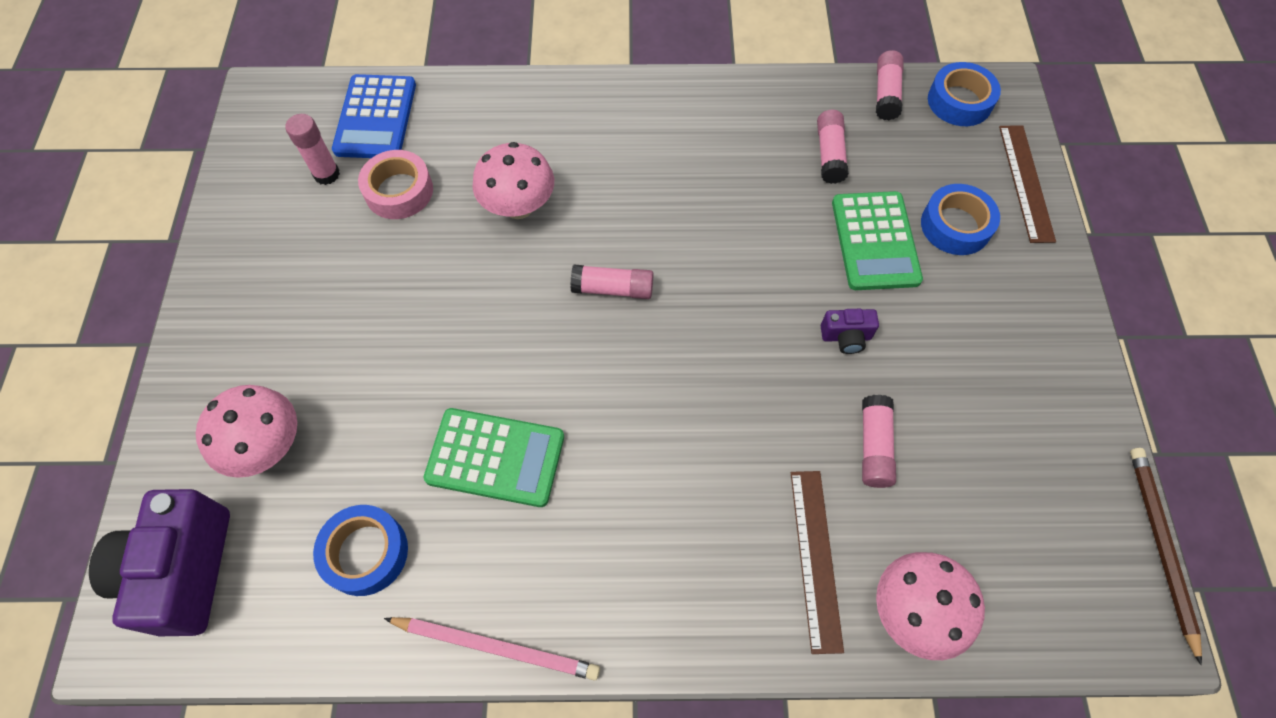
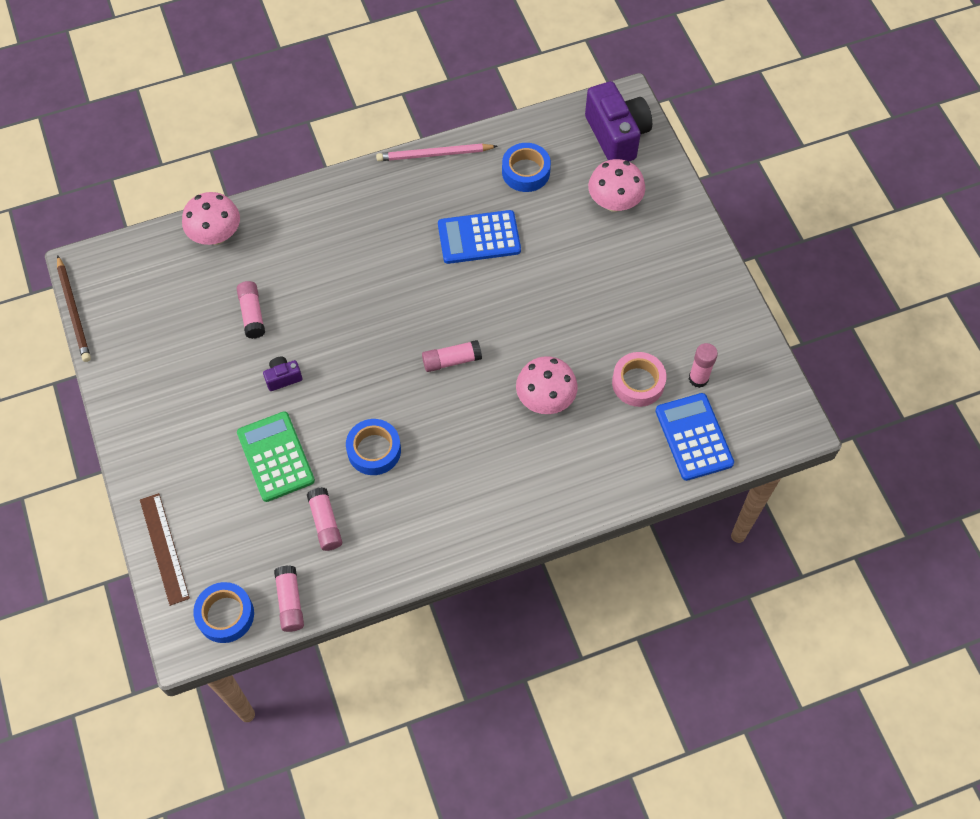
camera: 160 degrees right, 0 degrees up
green calculator [424,408,564,507] -> blue calculator [438,210,521,264]
brown ruler [791,471,844,654] -> none
blue tape [921,184,1000,255] -> blue tape moved to [346,419,401,475]

